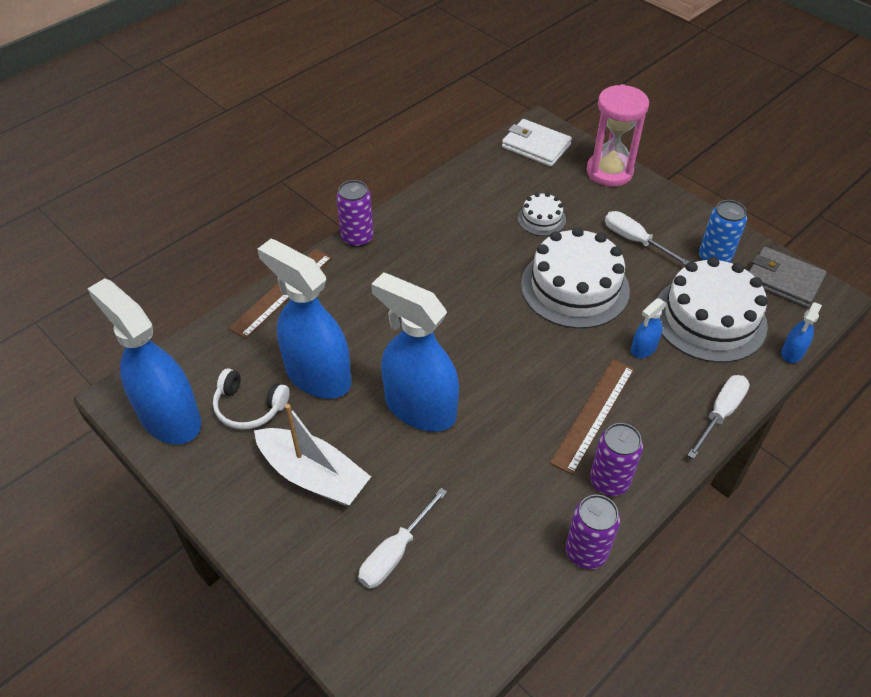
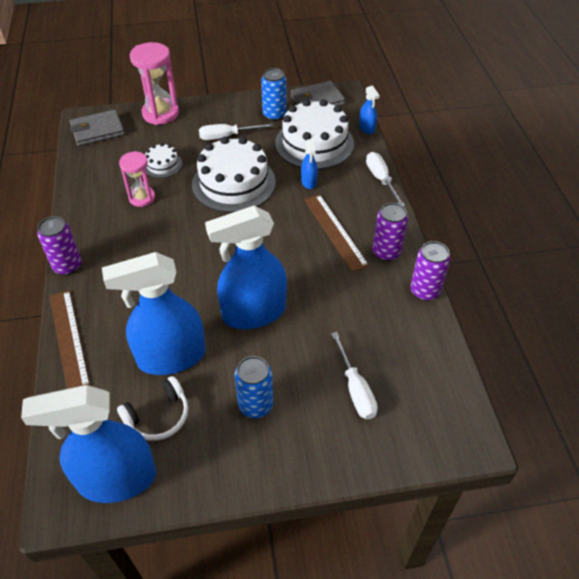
camera: 55 degrees left, 0 degrees up
white boat [254,404,371,506] -> blue can [235,356,273,418]
white wallet [502,119,572,167] -> grey wallet [70,109,125,146]
none -> pink hourglass [119,151,155,207]

